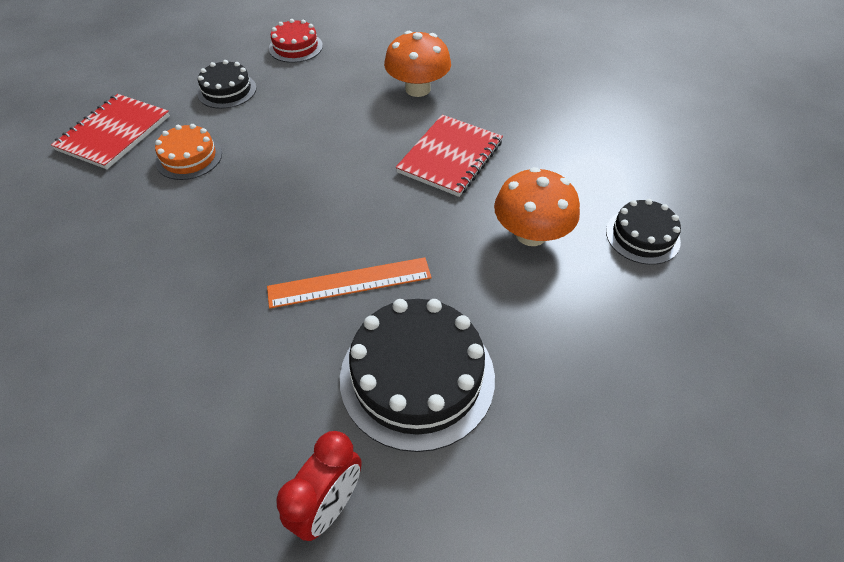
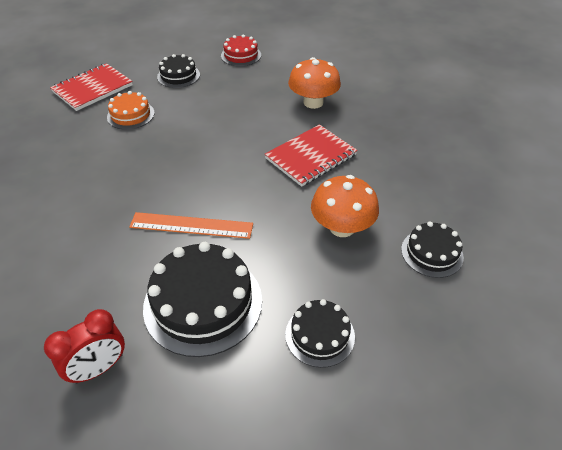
camera: 20 degrees right, 5 degrees down
none -> black cake [285,299,355,368]

